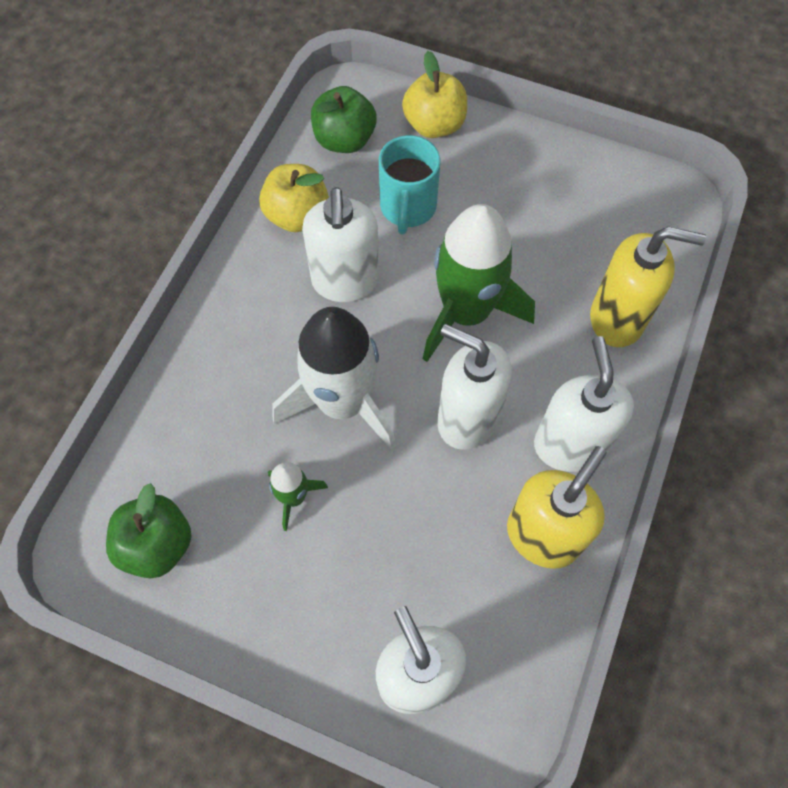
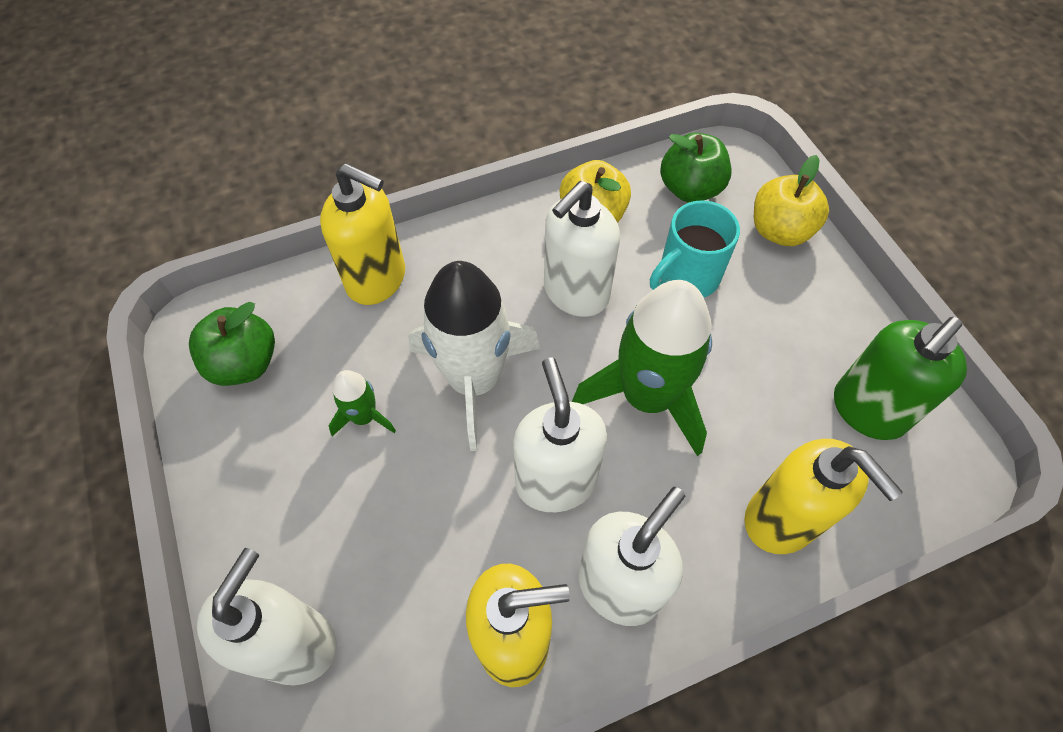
camera: 45 degrees right, 5 degrees down
none -> yellow soap dispenser [320,163,405,305]
none -> green soap dispenser [834,317,967,440]

